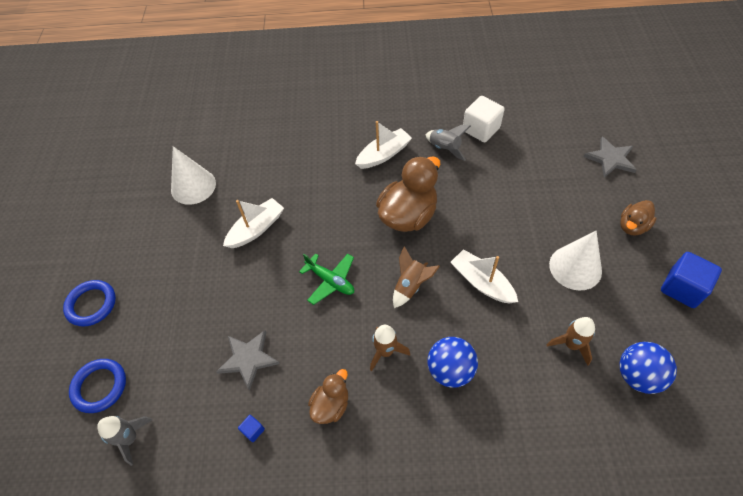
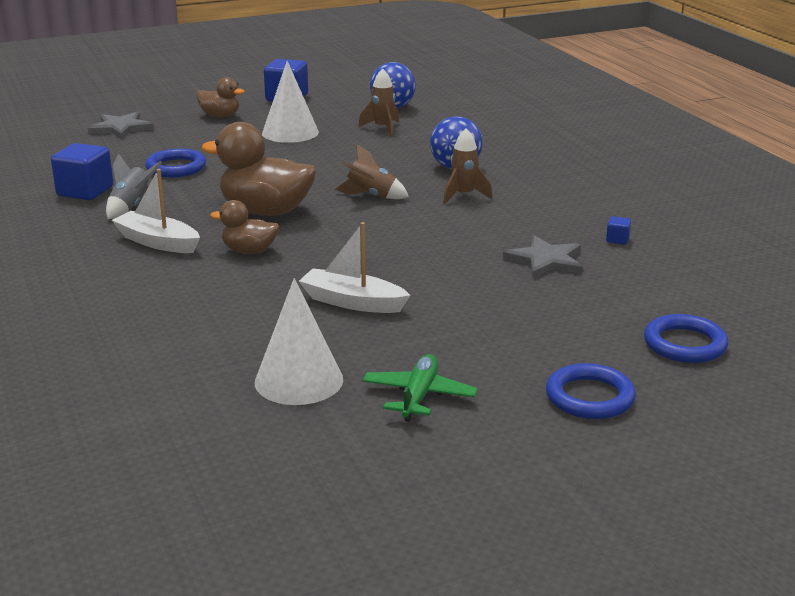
camera: 115 degrees left, 30 degrees down
grey rocket [97,416,153,466] -> none
green plane [299,253,354,305] -> green plane moved to [362,354,478,422]
brown duck [308,369,348,424] -> brown duck moved to [210,200,279,254]
white boat [451,249,518,304] -> none
white cube [463,96,505,142] -> blue cube [51,143,113,200]
none -> blue ring [145,148,206,177]

